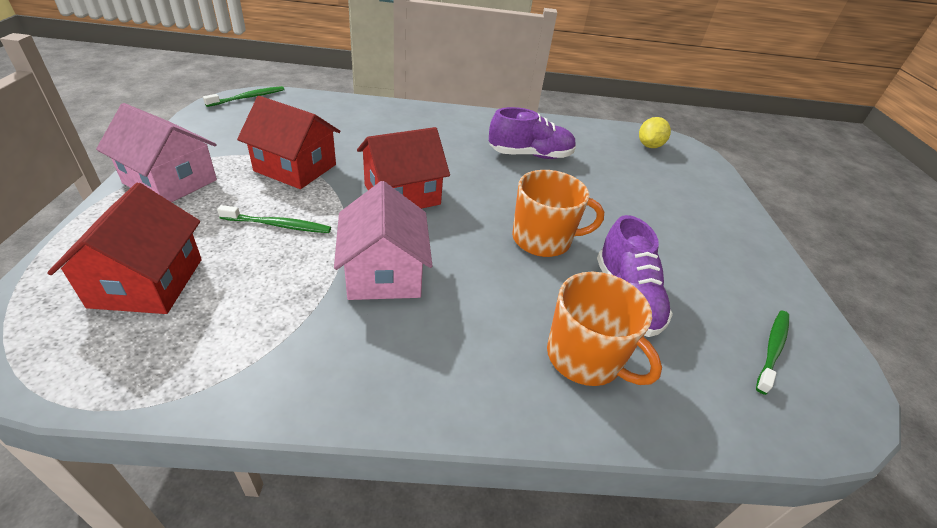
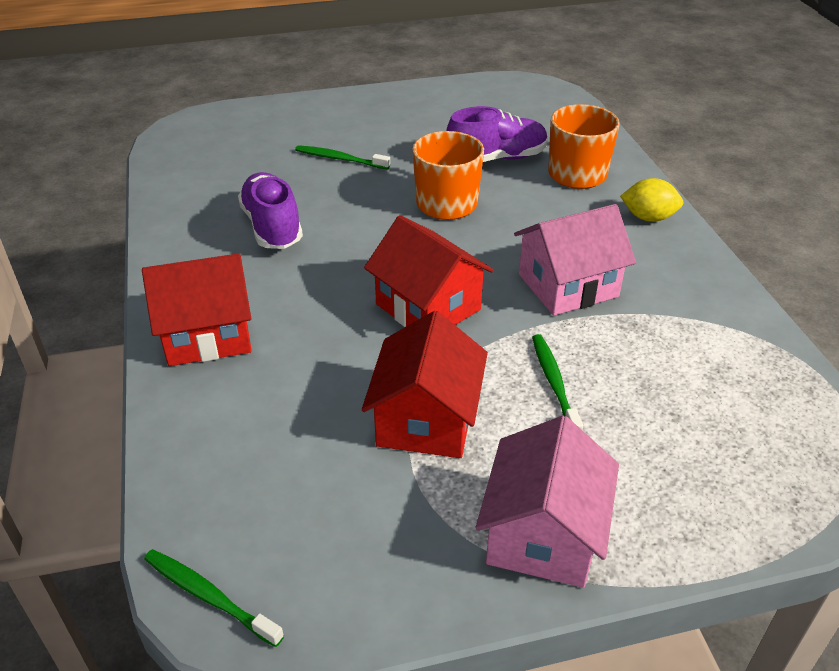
camera: 100 degrees left, 0 degrees up
red house [47,183,202,314] -> red house moved to [142,253,252,366]
yellow lemon [639,117,671,148] -> yellow lemon moved to [620,178,684,222]
green toothbrush [756,310,789,395] -> green toothbrush moved to [295,145,390,169]

